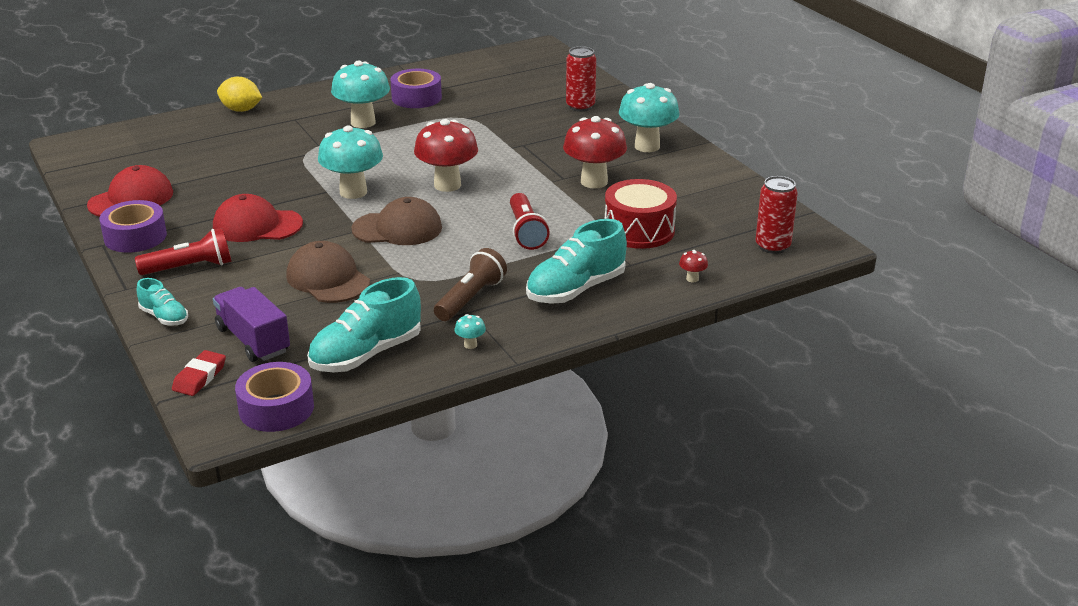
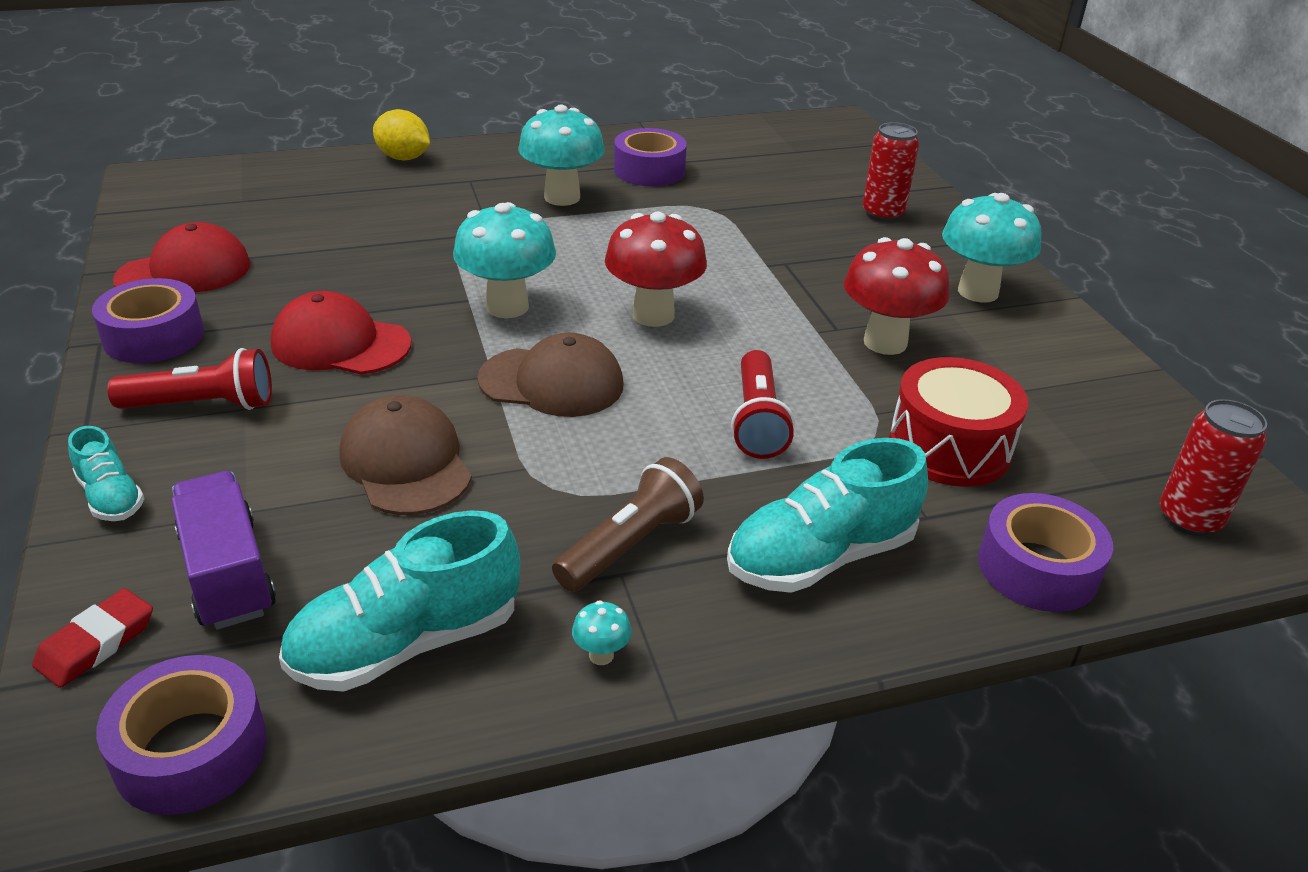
camera: 10 degrees right, 5 degrees up
red mushroom [679,250,708,282] -> purple tape [978,493,1113,612]

